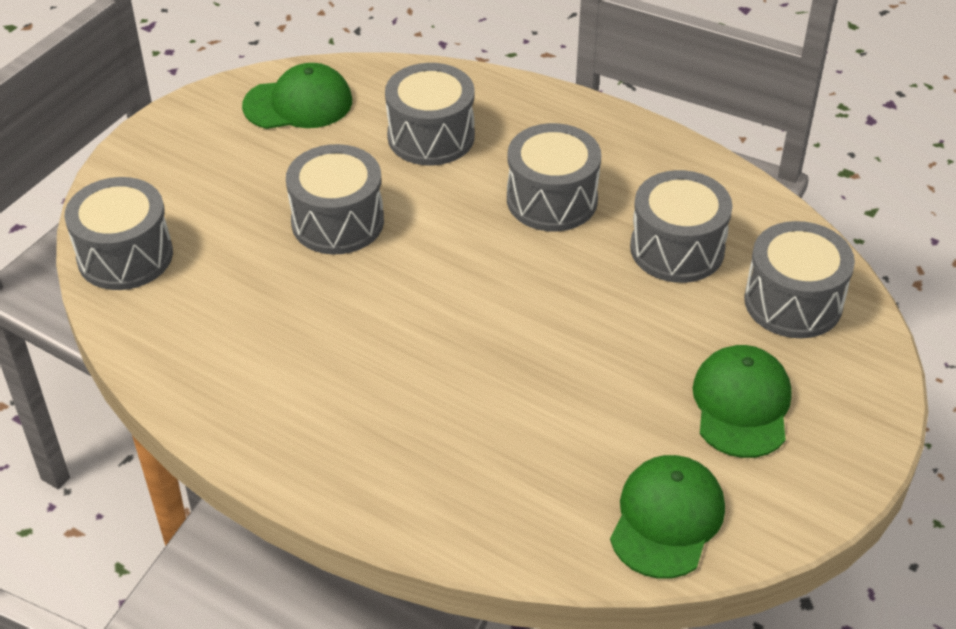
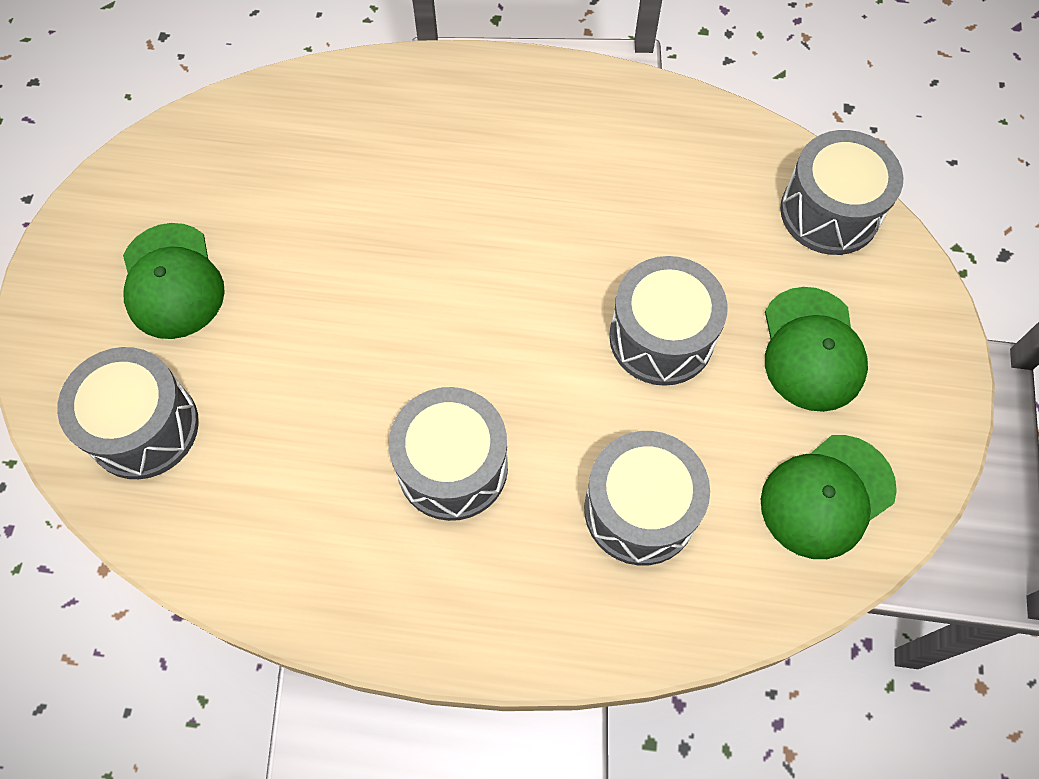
camera: 155 degrees right, 20 degrees up
green cap [610,455,725,579] -> green cap moved to [765,287,868,412]
grey drum [630,170,733,283] -> none

